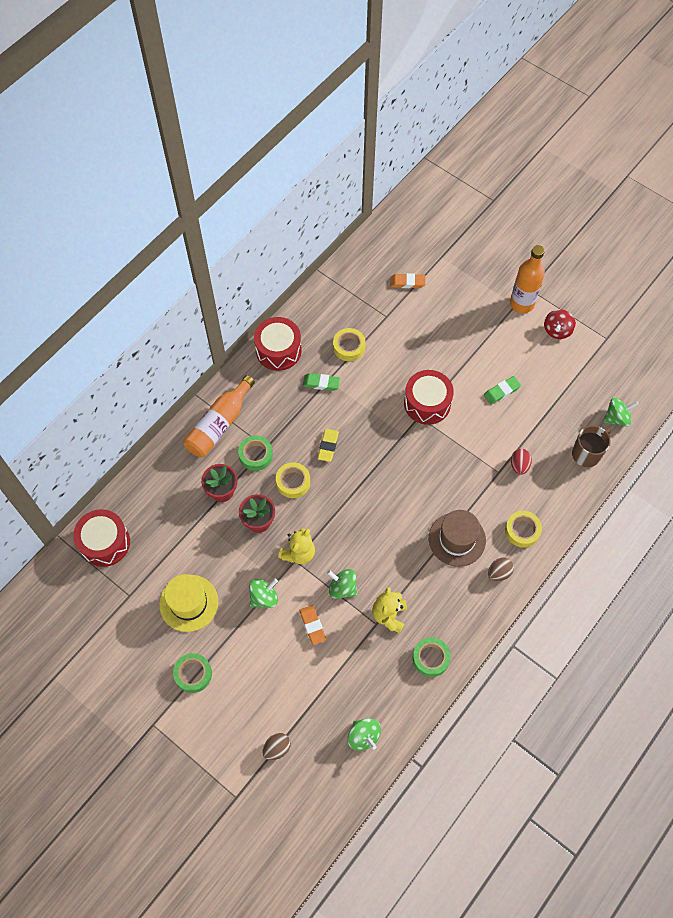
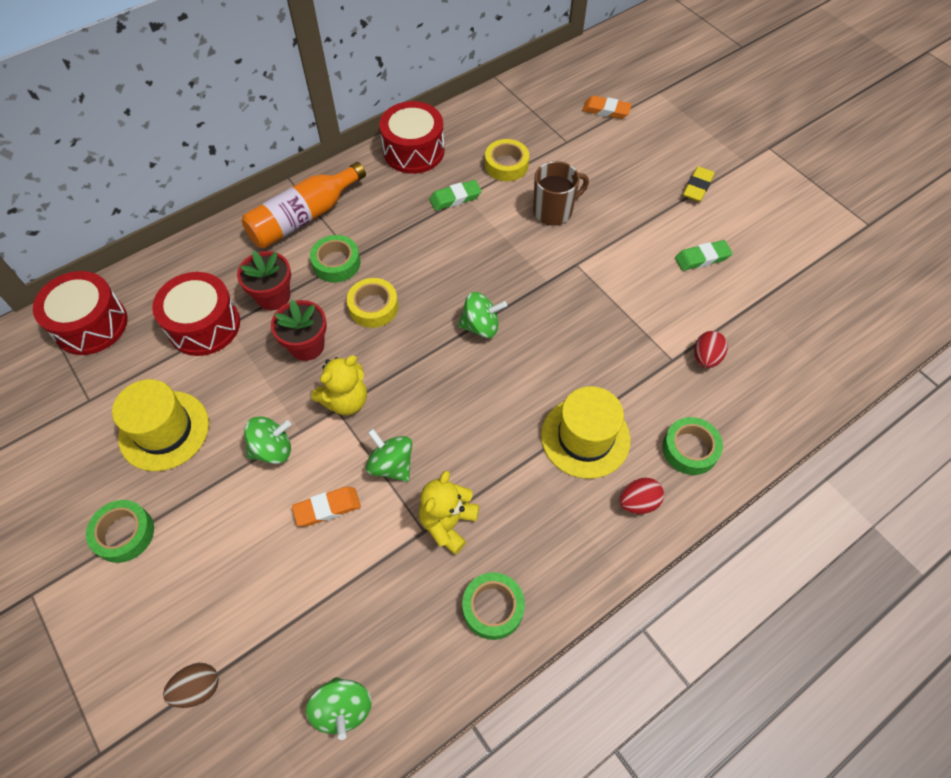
camera: 15 degrees right, 5 degrees down
orange eraser [299,605,326,645] -> orange eraser turned 75 degrees clockwise [292,487,361,526]
green eraser [303,373,340,391] -> green eraser turned 45 degrees counterclockwise [429,180,482,211]
yellow eraser [318,429,339,462] -> yellow eraser moved to [683,166,715,202]
red drum [404,370,454,425] -> red drum moved to [152,272,240,356]
brown hat [429,510,486,567] -> yellow hat [541,386,631,479]
brown egg [488,557,514,581] -> red egg [619,478,664,514]
yellow tape [505,511,542,548] -> green tape [662,417,723,475]
orange bottle [510,245,545,313] -> none
red spinning top [544,309,576,339] -> none
brown mug [572,425,611,467] -> brown mug moved to [533,161,589,226]
green spinning top [603,398,639,427] -> green spinning top moved to [458,292,507,338]

